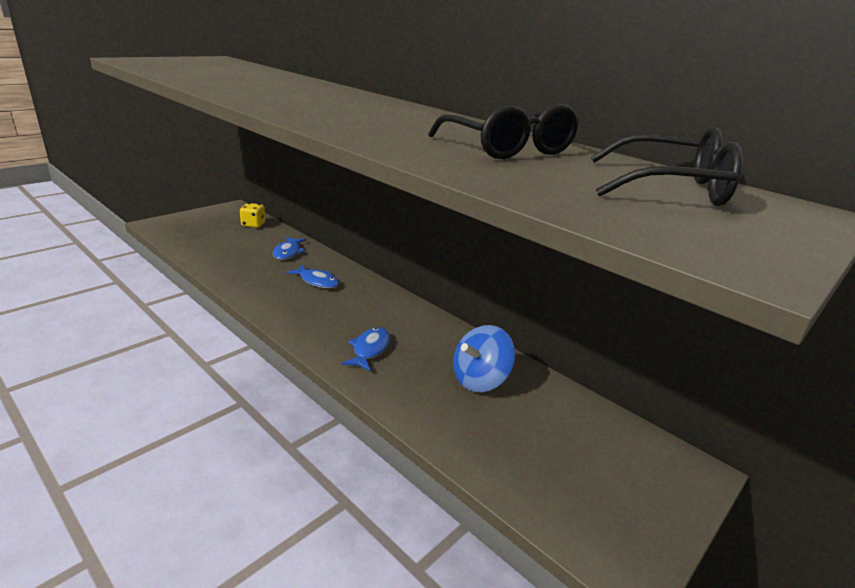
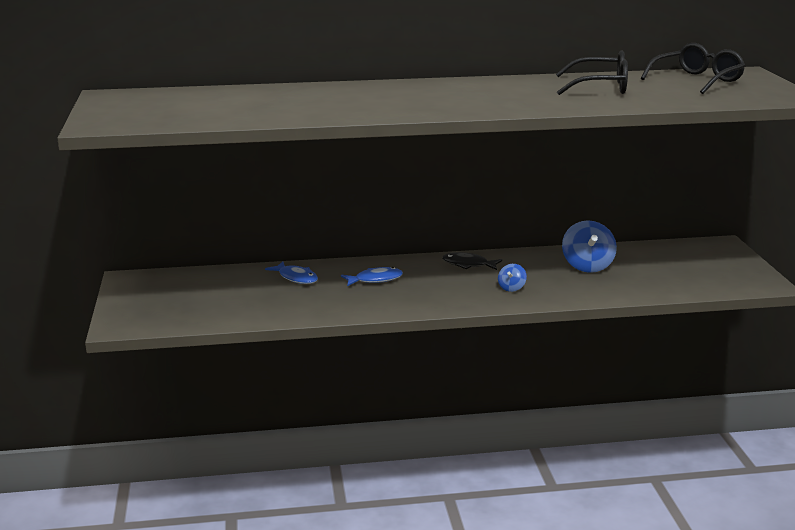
camera: 50 degrees left, 5 degrees down
yellow dice [240,203,265,228] -> none
blue fish [342,327,390,371] -> blue spinning top [498,264,527,292]
none -> black fish [442,252,502,270]

